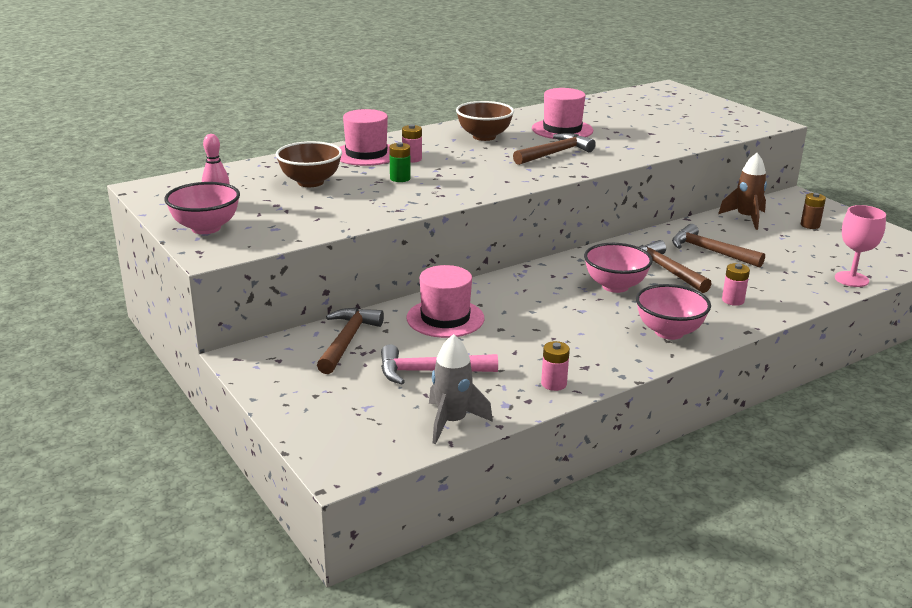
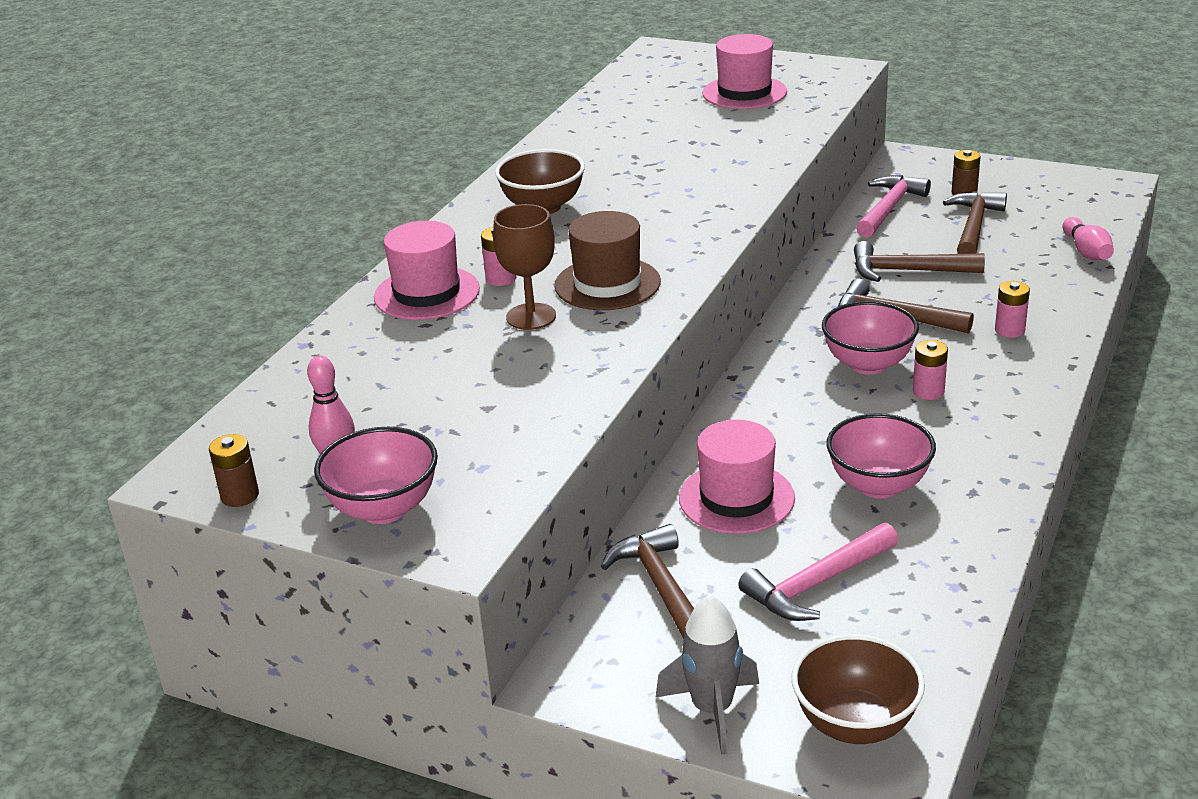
camera: 30 degrees left, 5 degrees up
brown bowl [276,141,342,187] -> brown bowl moved to [792,634,925,744]
green battery [389,142,411,182] -> brown goblet [493,204,556,330]
grey rocket [429,334,493,444] -> grey rocket moved to [656,595,759,755]
brown hammer [513,133,596,165] -> brown hammer moved to [943,191,1007,254]
pink hat [532,88,593,139] -> pink hat moved to [702,34,787,109]
pink battery [541,341,570,391] -> pink battery moved to [913,340,948,400]
pink bowl [636,284,711,340] -> pink bowl moved to [826,413,936,499]
brown rocket [718,153,767,230] -> pink hammer [856,175,931,238]
pink goblet [835,205,886,287] -> pink bowling pin [1062,217,1114,260]
none -> brown battery [209,434,259,507]
none -> brown hat [555,211,661,310]

